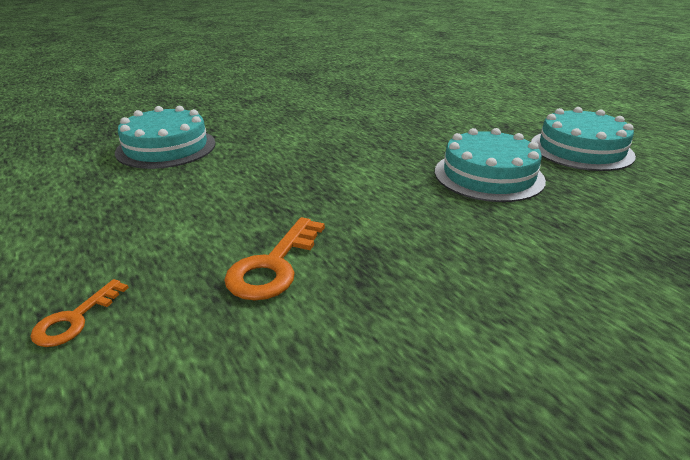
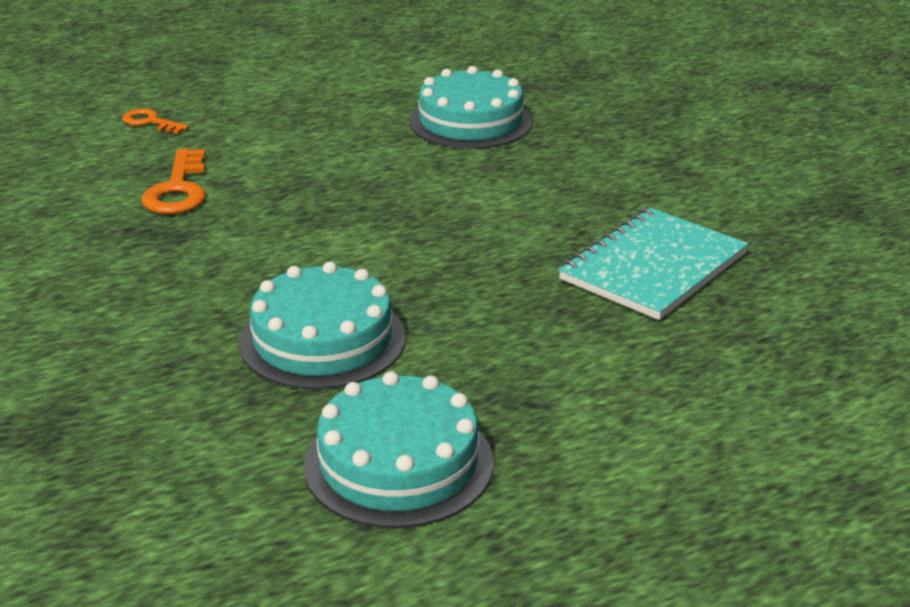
camera: 95 degrees right, 0 degrees up
orange key [224,217,325,300] -> orange key turned 120 degrees counterclockwise [141,149,206,214]
none -> turquoise notebook [558,208,749,320]

